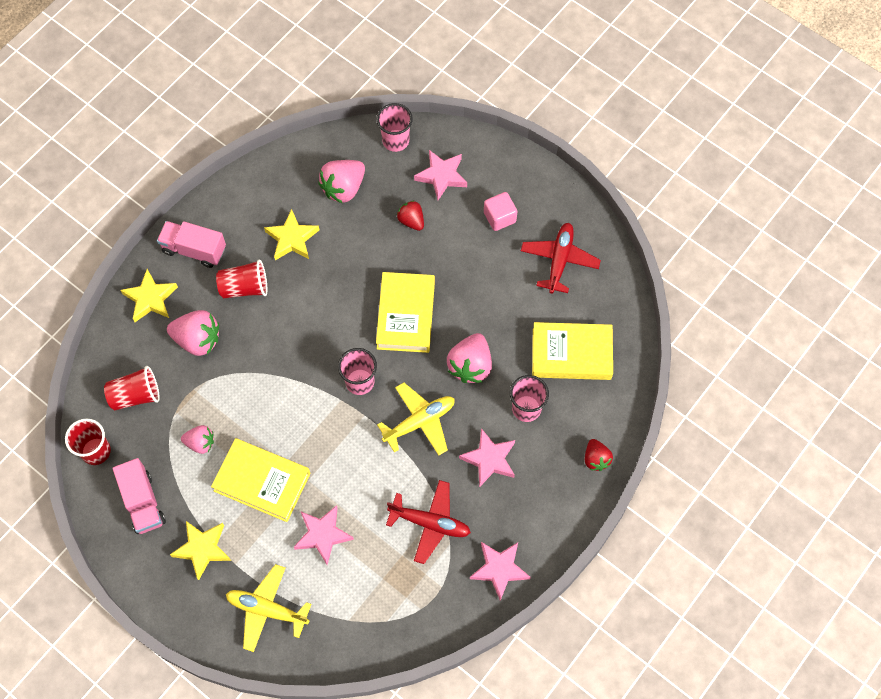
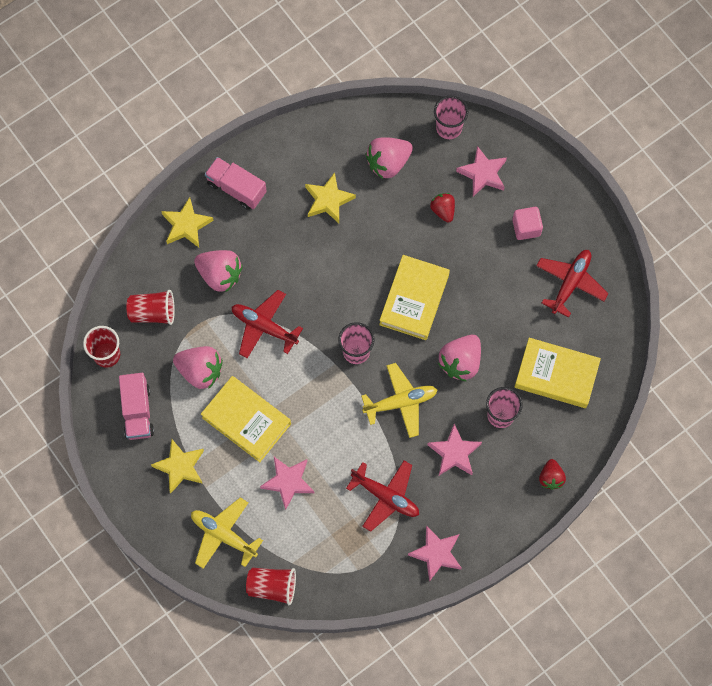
camera: 15 degrees right, 5 degrees up
pink strawberry [181,425,214,454] -> pink strawberry [173,346,223,389], size x1.65
red cup [216,260,267,298] -> red cup moved to [246,568,296,605]
none -> red plane [232,290,303,358]

